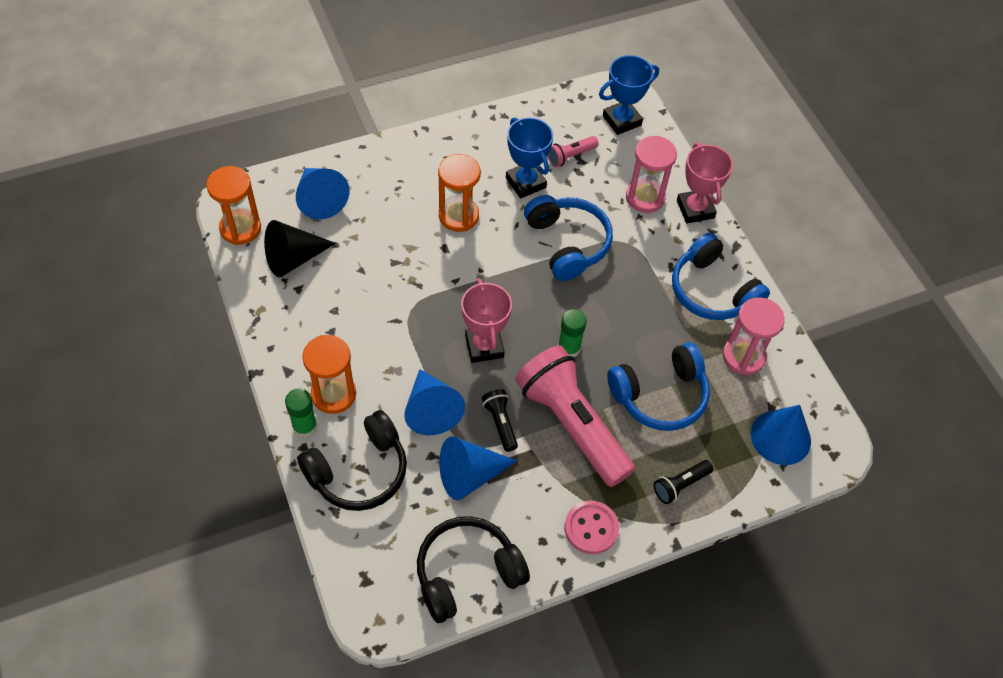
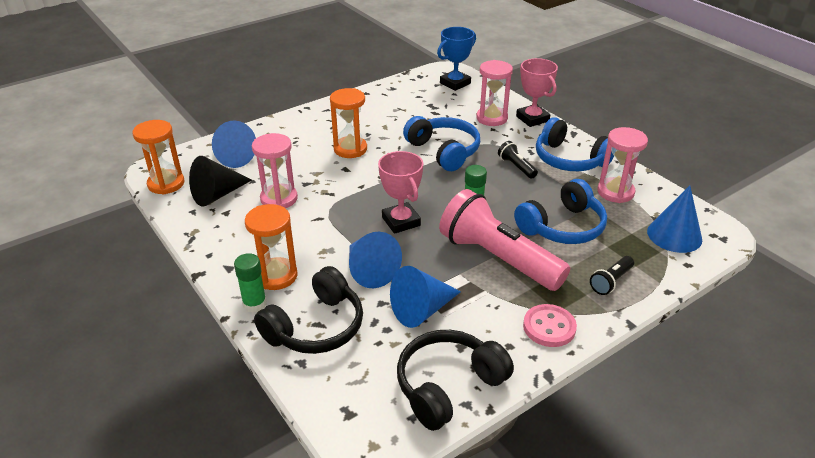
camera: 10 degrees left, 20 degrees down
black flashlight [482,389,518,452] -> black flashlight moved to [498,141,538,179]
blue trophy [506,117,553,199] -> none
pink flashlight [548,136,599,167] -> none
none -> pink hourglass [252,133,298,208]

